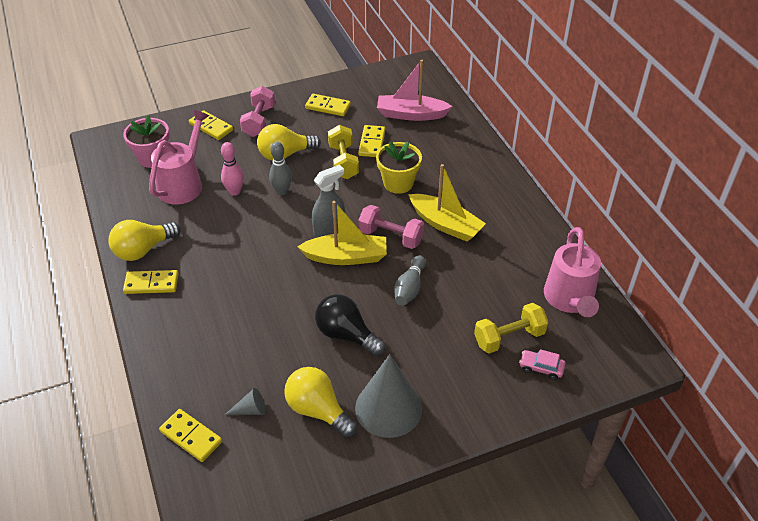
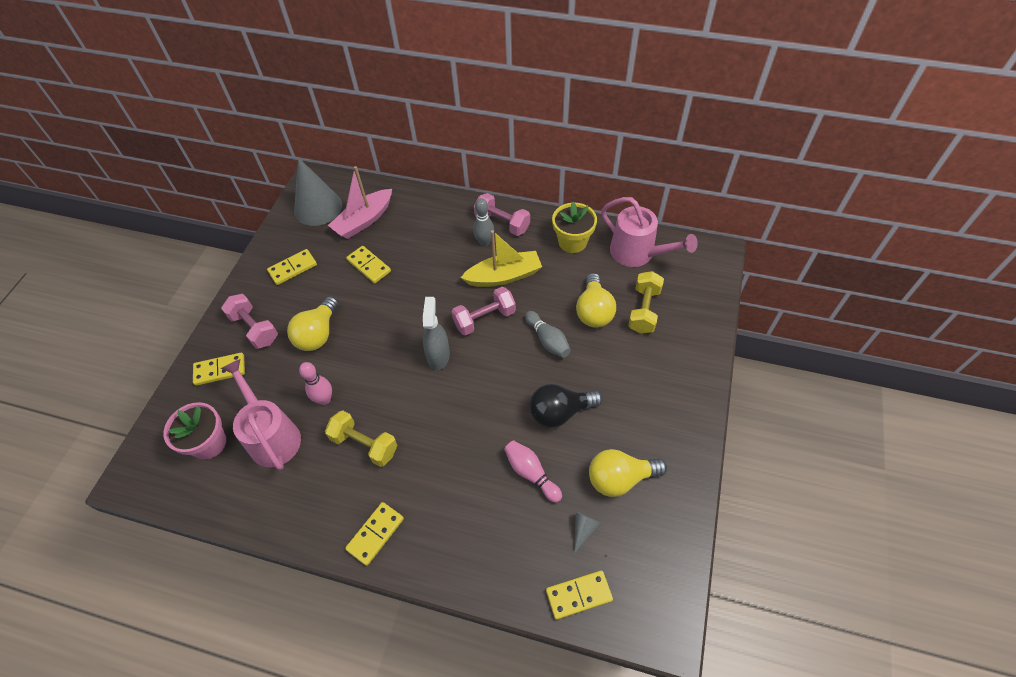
camera: 50 degrees left, 10 degrees up
yellow light bulb [109,220,180,261] -> yellow light bulb moved to [576,273,616,328]
grey bowling pin [269,142,292,195] -> grey bowling pin moved to [473,199,494,246]
yellow boat [297,201,387,265] -> none
yellow dumbbell [328,125,359,179] -> yellow dumbbell moved to [325,410,398,467]
grey cone [355,354,422,438] -> grey cone moved to [294,157,342,226]
yellow flower pot [376,142,422,194] -> yellow flower pot moved to [552,202,597,253]
pink car [519,349,565,380] -> none
none -> pink dumbbell [474,193,530,236]
none -> pink bowling pin [504,440,562,503]

